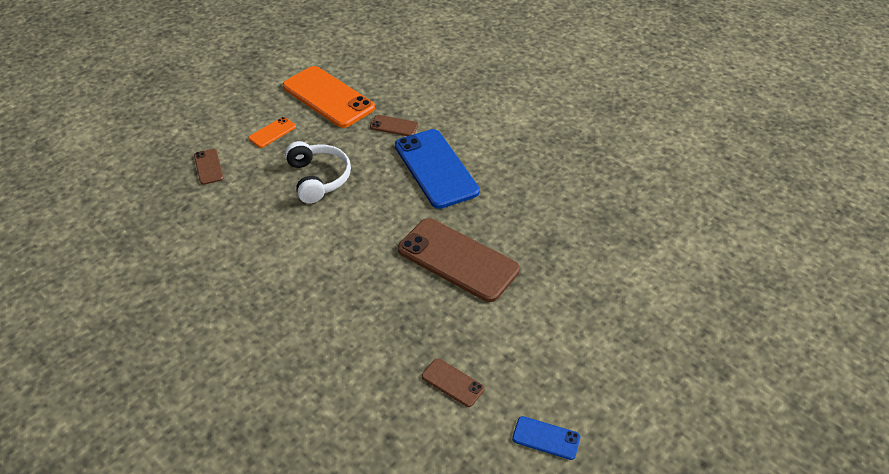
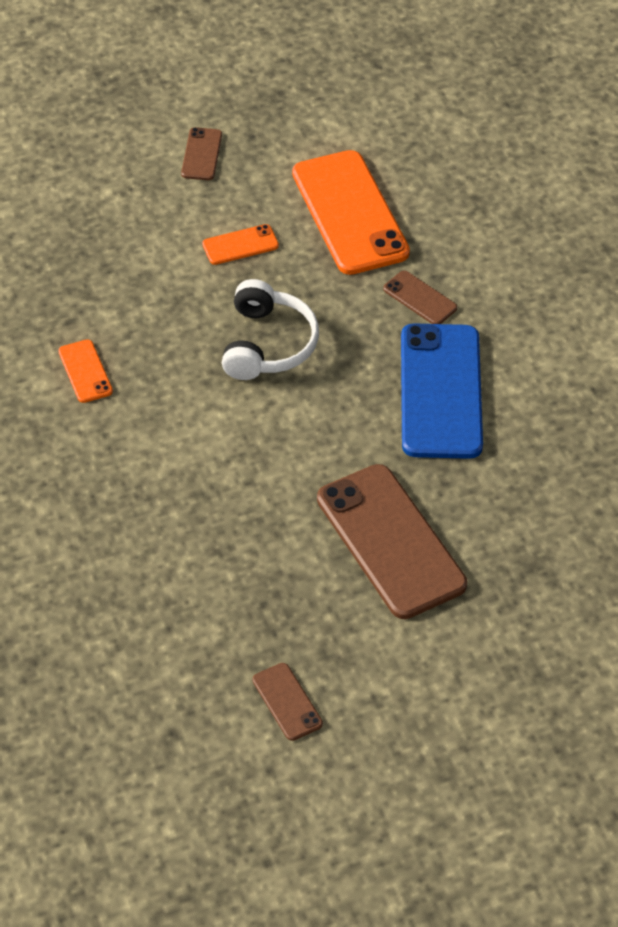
camera: 25 degrees right, 5 degrees up
brown phone [194,149,224,185] -> brown phone moved to [181,127,222,180]
blue phone [512,416,580,460] -> none
none -> orange phone [58,339,113,403]

